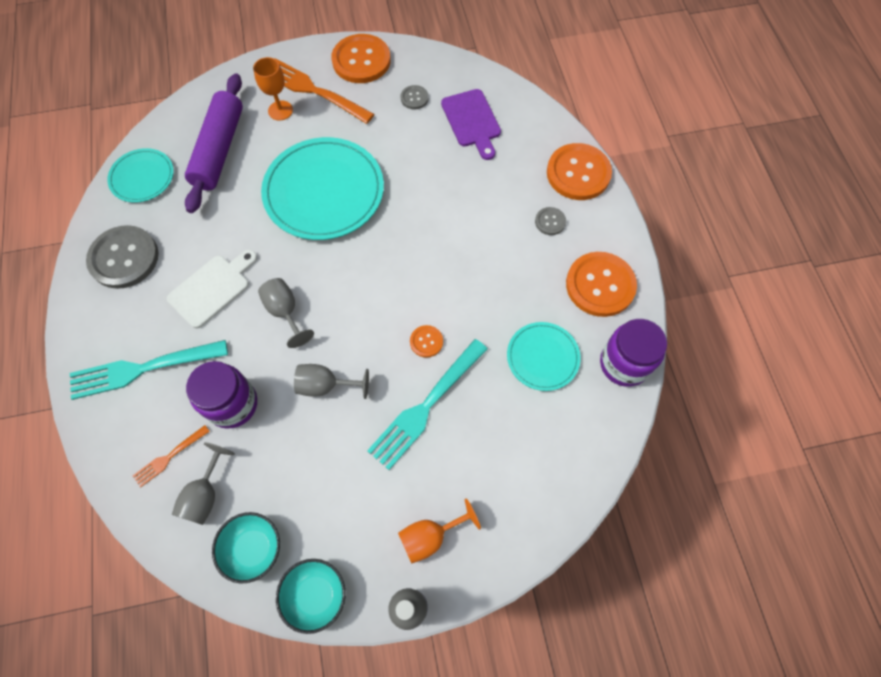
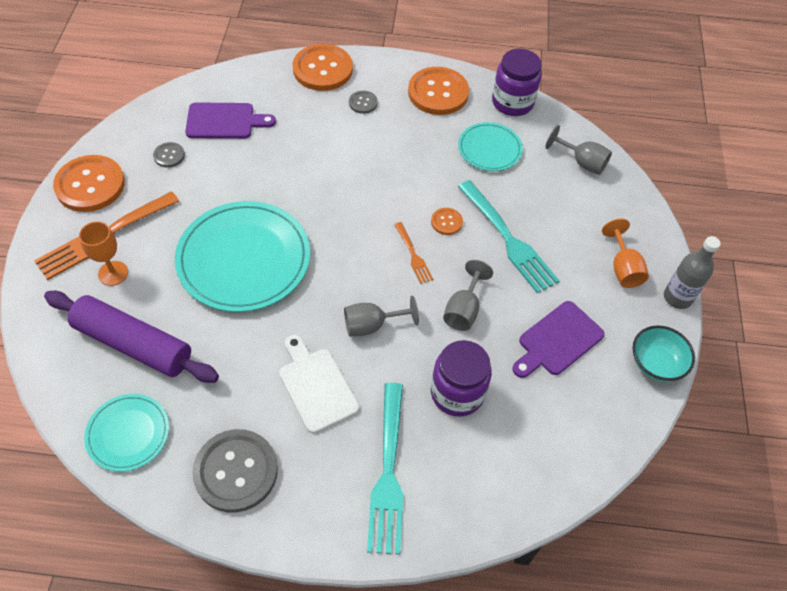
camera: 75 degrees left, 10 degrees down
orange fork [133,425,210,488] -> orange fork moved to [394,222,433,284]
grey goblet [172,442,235,525] -> grey goblet moved to [546,125,612,175]
turquoise bowl [212,512,280,584] -> none
none -> purple cutting board [512,301,605,378]

